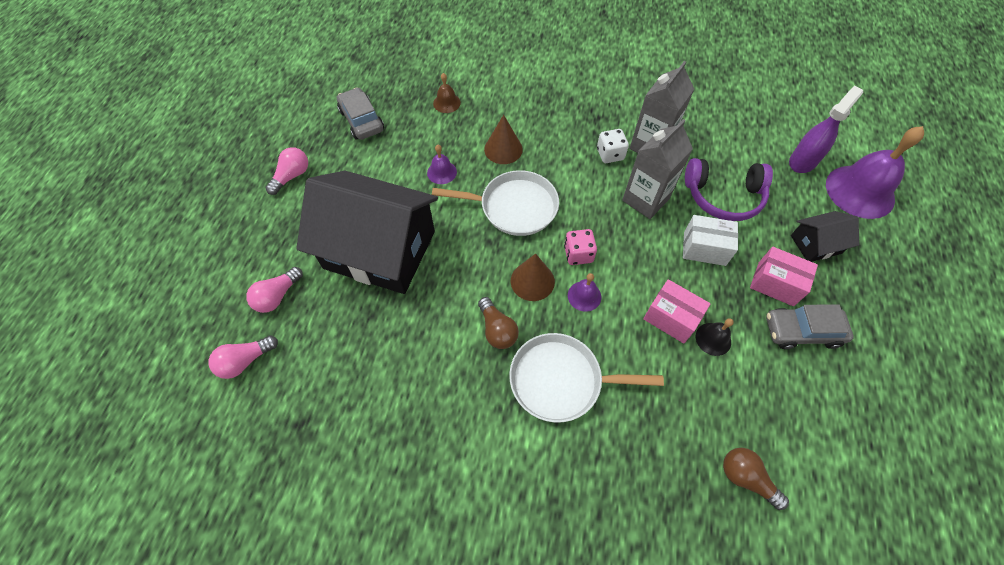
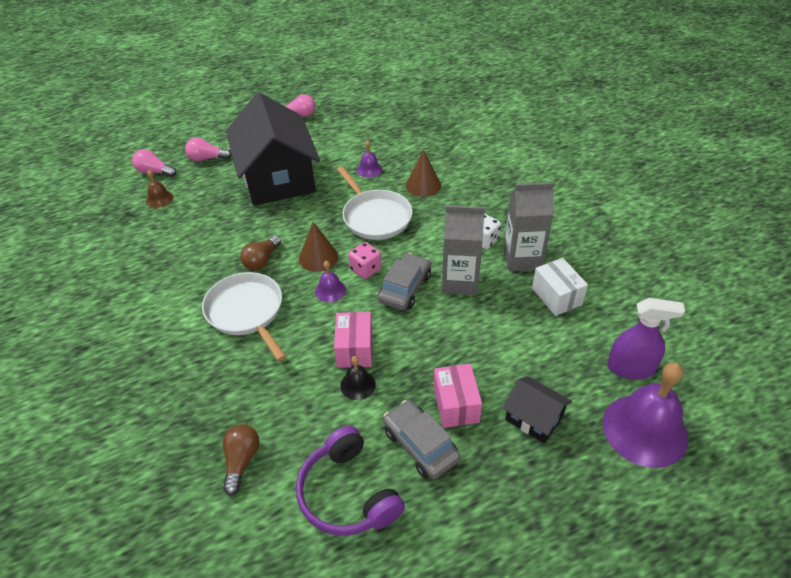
camera: 55 degrees right, 15 degrees down
grey car [337,87,384,140] -> grey car moved to [378,253,431,310]
brown bell [433,73,461,113] -> brown bell moved to [146,170,173,208]
white box [683,215,738,266] -> white box moved to [532,258,588,316]
purple headphones [685,158,773,221] -> purple headphones moved to [296,426,405,536]

